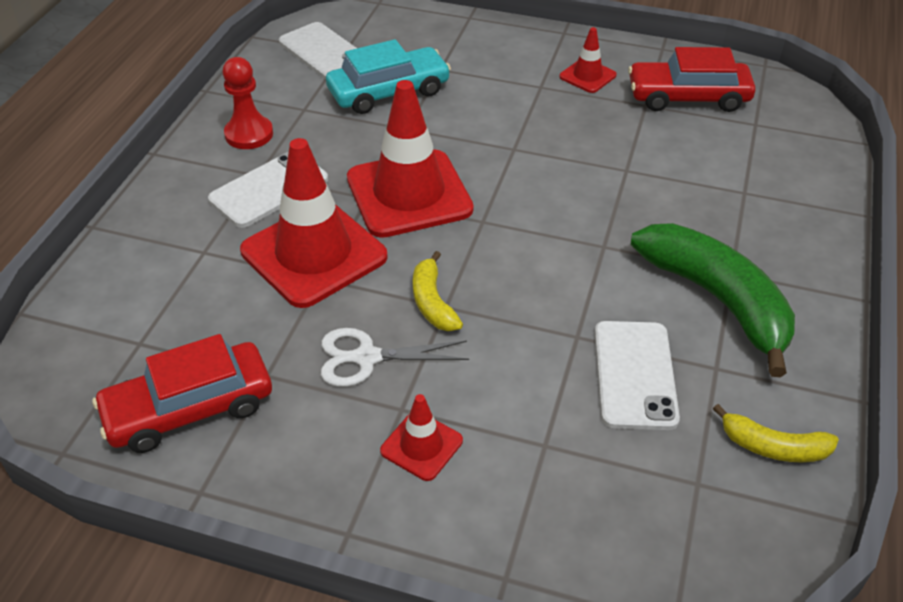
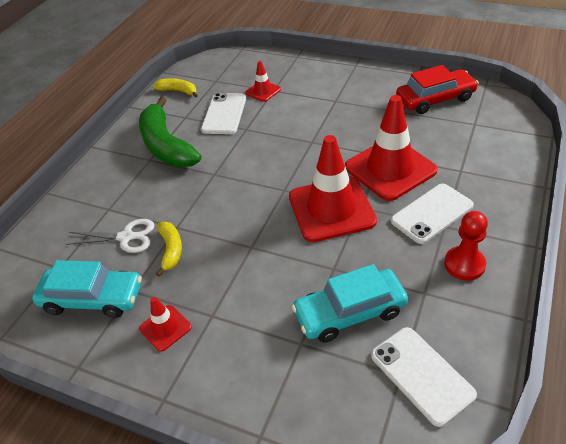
camera: 170 degrees left, 0 degrees up
white scissors [321,328,469,387] -> white scissors moved to [66,219,155,253]
red traffic cone [380,394,463,481] -> red traffic cone moved to [245,61,281,102]
yellow banana [413,251,463,331] -> yellow banana moved to [156,222,182,277]
red car [628,47,756,112] -> turquoise car [32,260,142,318]

